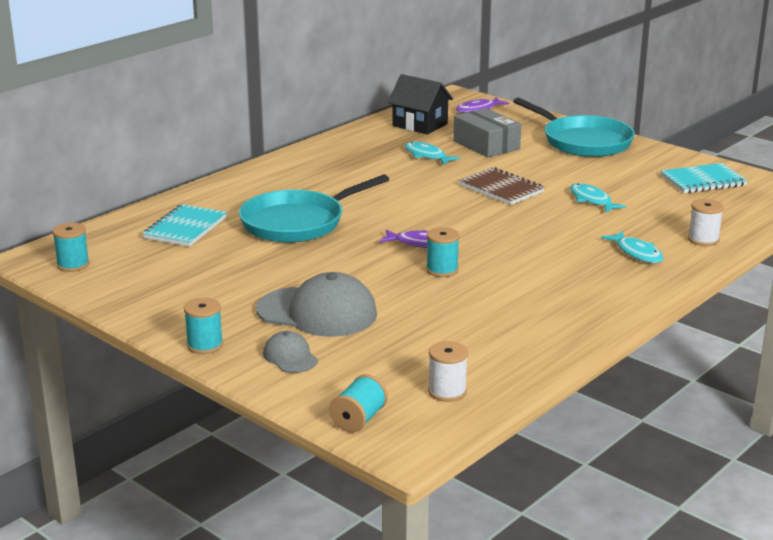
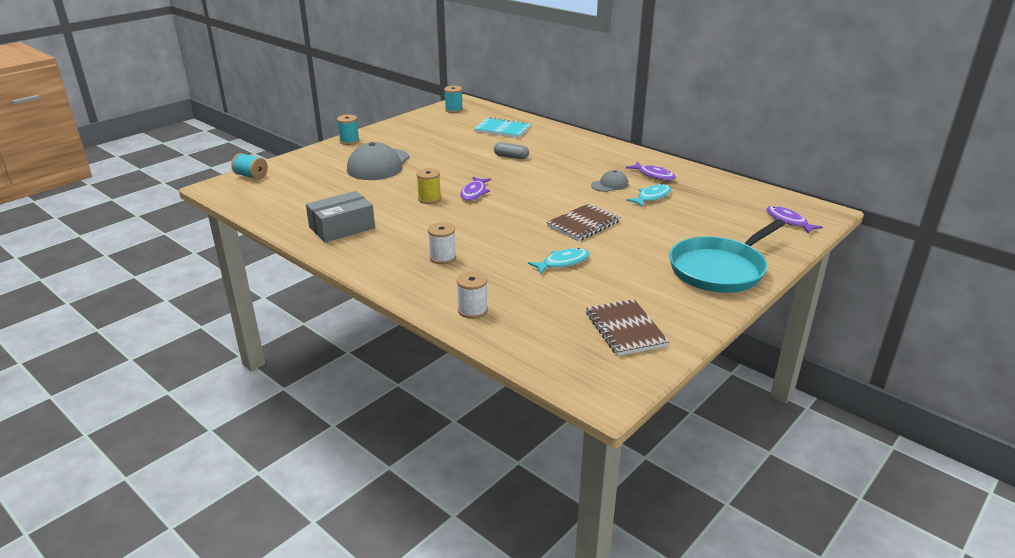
camera: 90 degrees right, 5 degrees up
turquoise pan [239,174,389,243] -> grey capsule [494,142,529,159]
grey cap [263,331,318,373] -> grey cap moved to [591,170,628,192]
black house [387,74,453,134] -> none
turquoise spool [426,227,460,277] -> yellow spool [416,168,441,204]
white spool [428,341,468,402] -> white spool moved to [428,222,456,264]
grey box [453,108,521,158] -> grey box moved to [306,191,375,243]
turquoise fish [601,231,664,263] -> none
turquoise notebook [660,163,748,193] -> brown notebook [586,299,669,356]
none -> purple fish [626,162,676,181]

